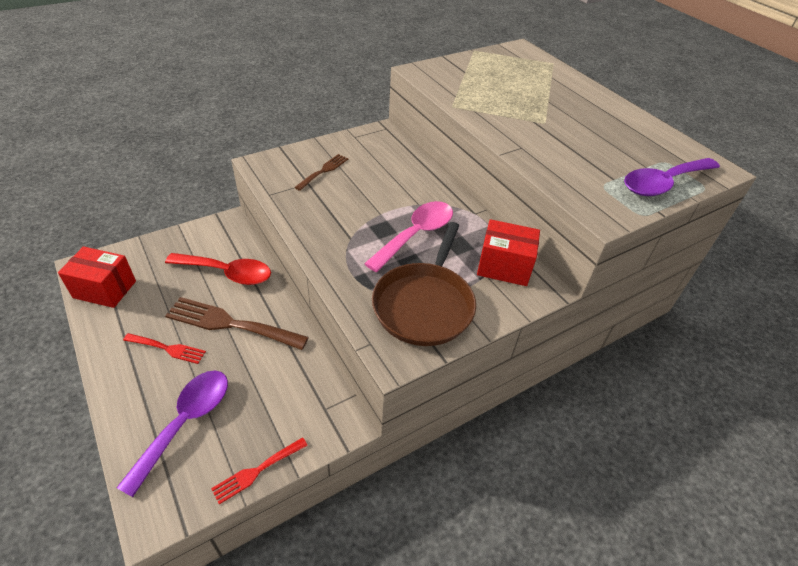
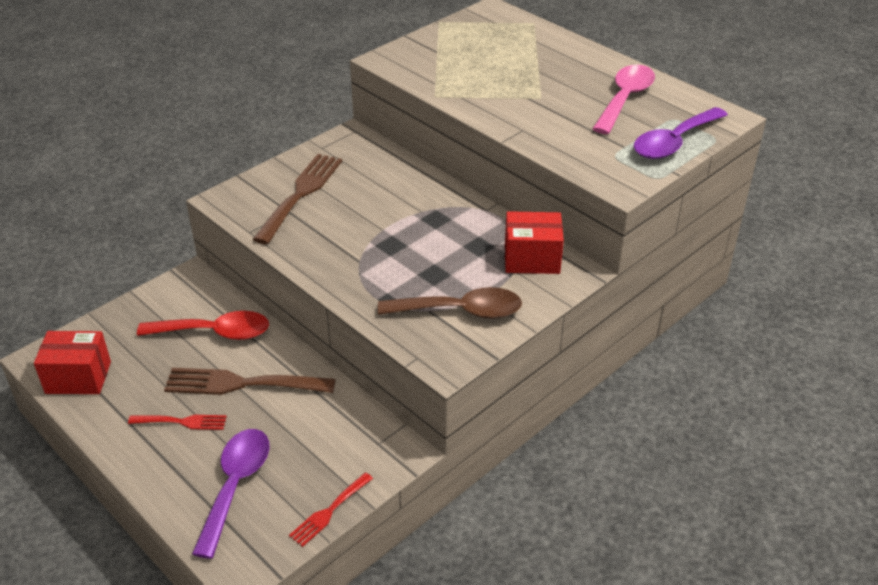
camera: 10 degrees left, 5 degrees down
brown fork [294,154,348,191] -> brown fork [253,154,342,244], size x1.82
pink spoon [364,201,453,272] -> pink spoon moved to [592,65,655,134]
brown pan [372,222,476,346] -> brown spoon [378,287,522,319]

